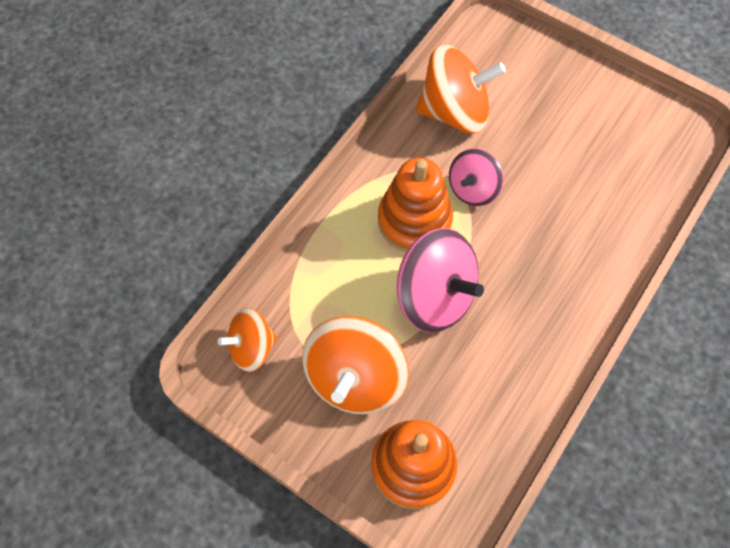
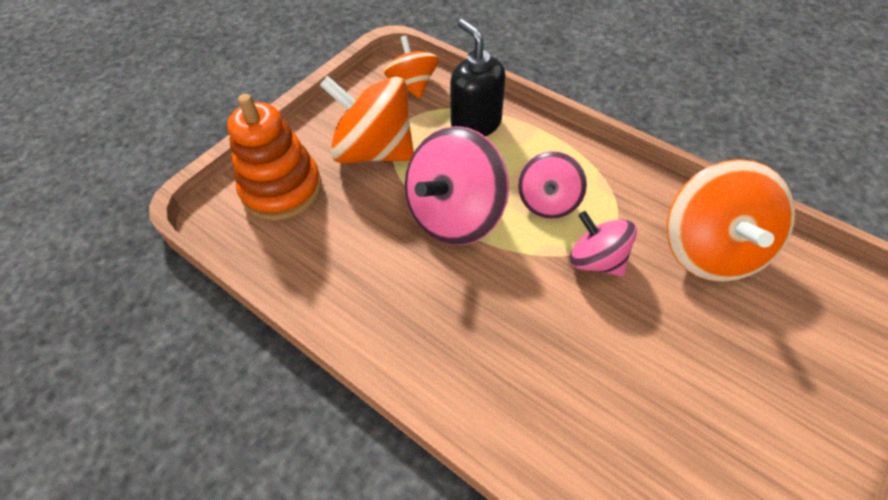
camera: 95 degrees right, 10 degrees down
orange stacking toy [378,158,453,252] -> pink spinning top [518,151,587,219]
none -> black soap dispenser [450,19,505,136]

